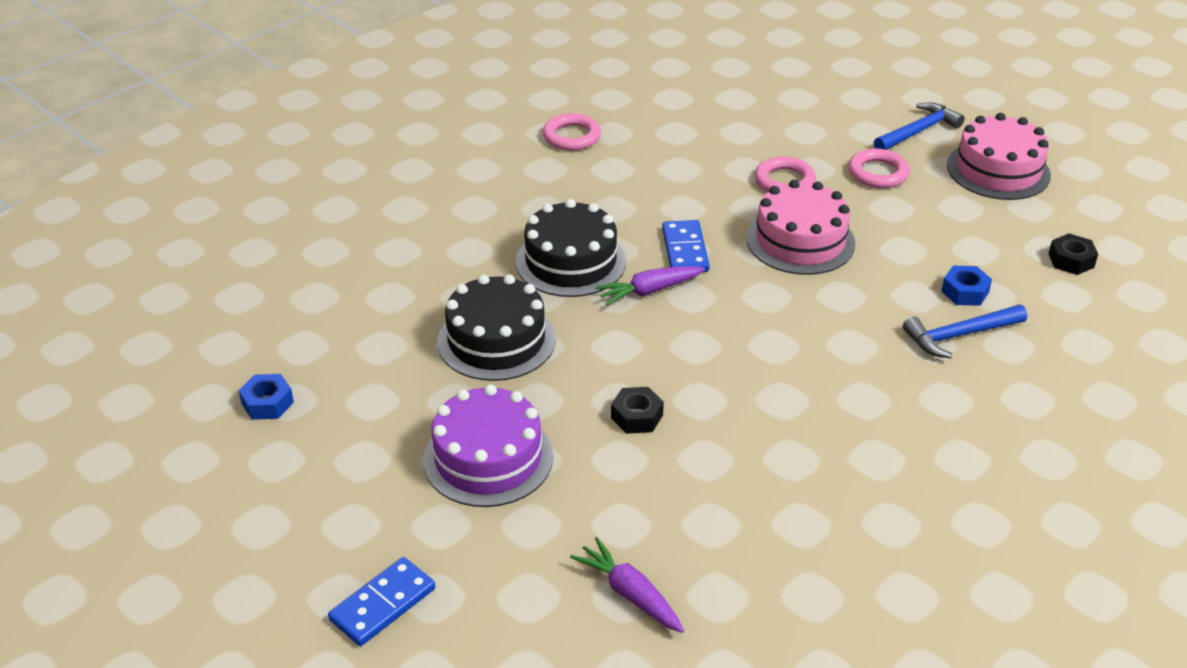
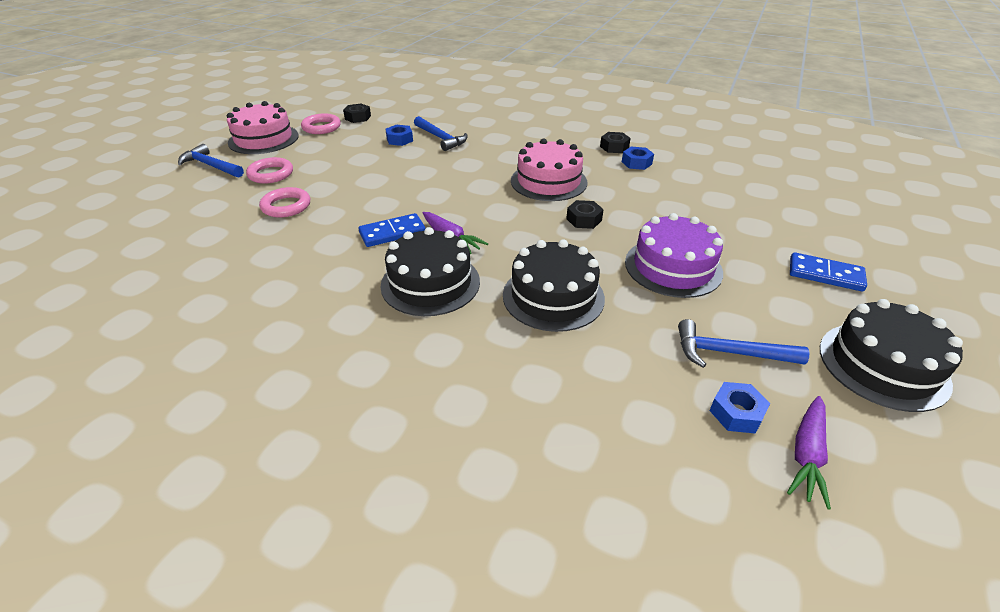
camera: 110 degrees left, 0 degrees up
pink ring [543,113,601,151] -> pink ring moved to [301,114,341,134]
purple carrot [570,537,684,633] -> purple carrot moved to [787,396,831,510]
pink cake [746,180,856,275] -> pink cake moved to [511,138,587,201]
none -> black nut [600,132,631,153]
none -> blue nut [622,147,654,170]
none -> blue hammer [678,319,809,368]
none -> black cake [820,299,963,412]

